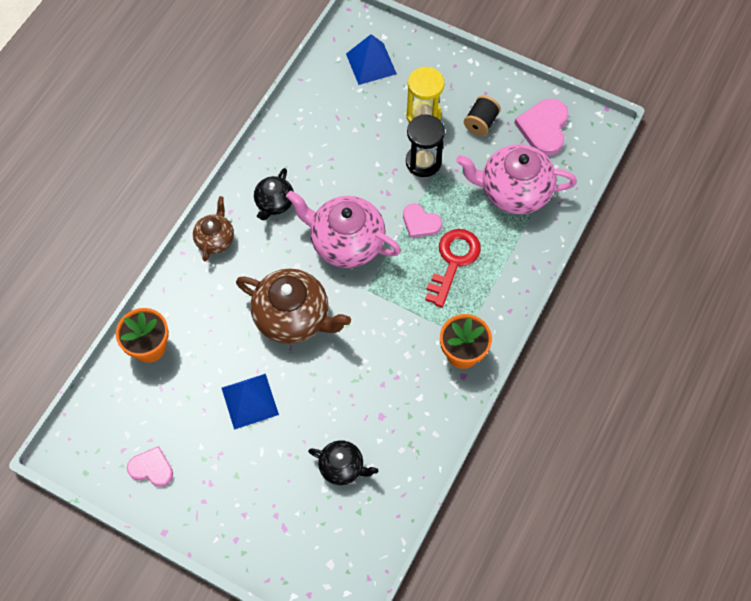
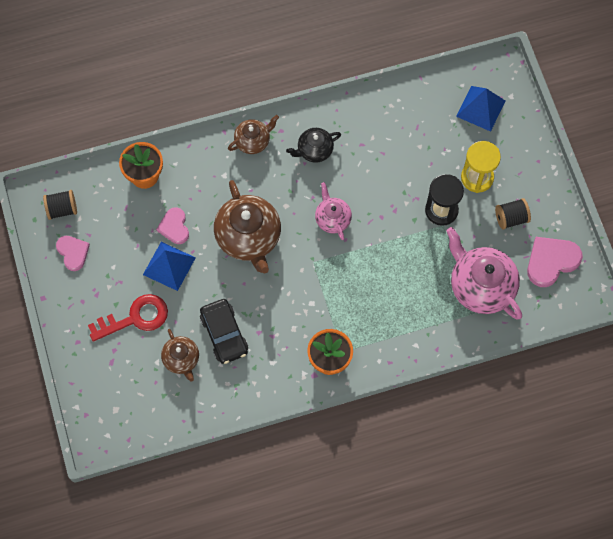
camera: 45 degrees right, 5 degrees up
pink teapot [286,190,401,268] -> pink teapot [315,182,352,240], size x0.55
black teapot [308,440,378,485] -> brown teapot [161,329,199,382]
pink heart [403,204,442,238] -> pink heart moved to [156,207,189,244]
red key [425,229,481,308] -> red key moved to [88,294,168,342]
none -> black spool [43,190,77,220]
none -> black car [200,299,248,364]

